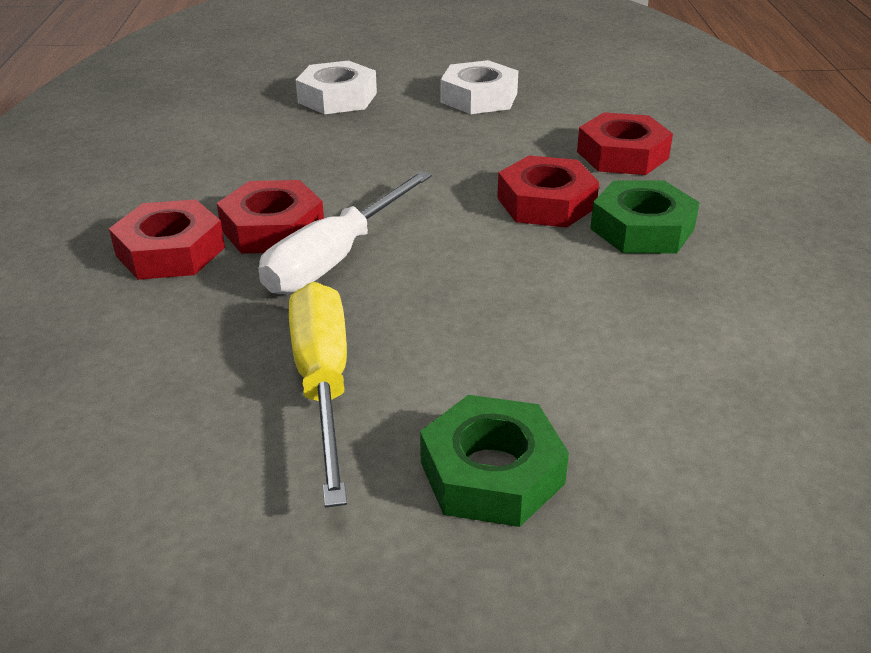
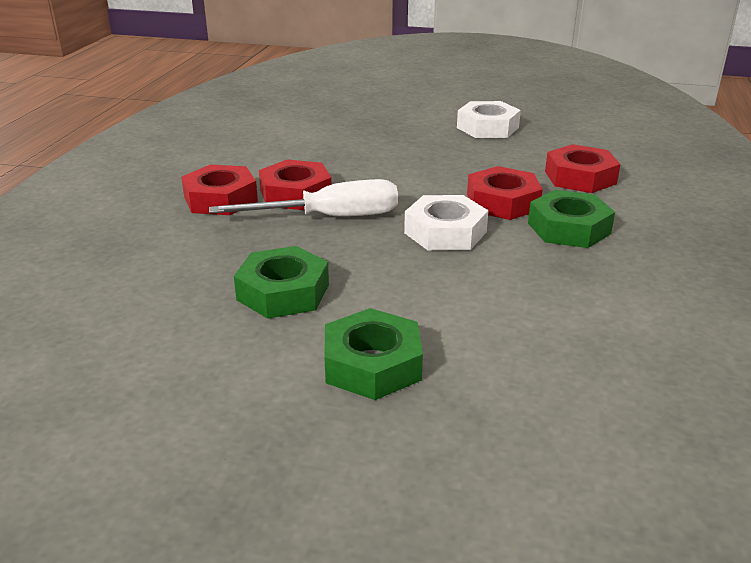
camera: 15 degrees right, 5 degrees down
white screwdriver [258,171,432,294] -> white screwdriver turned 150 degrees counterclockwise [209,179,398,216]
yellow screwdriver [289,282,347,508] -> green nut [234,246,329,319]
white nut [296,60,377,114] -> white nut moved to [404,195,489,251]

